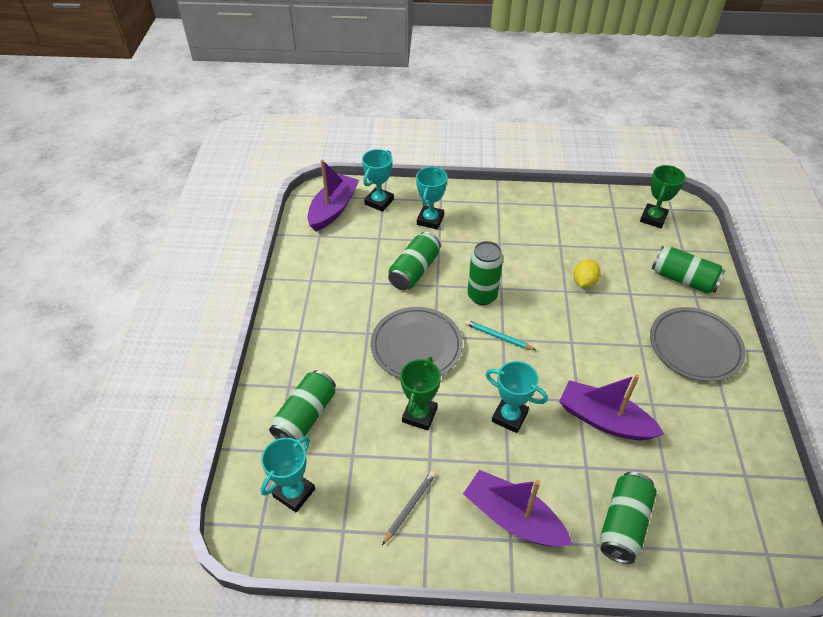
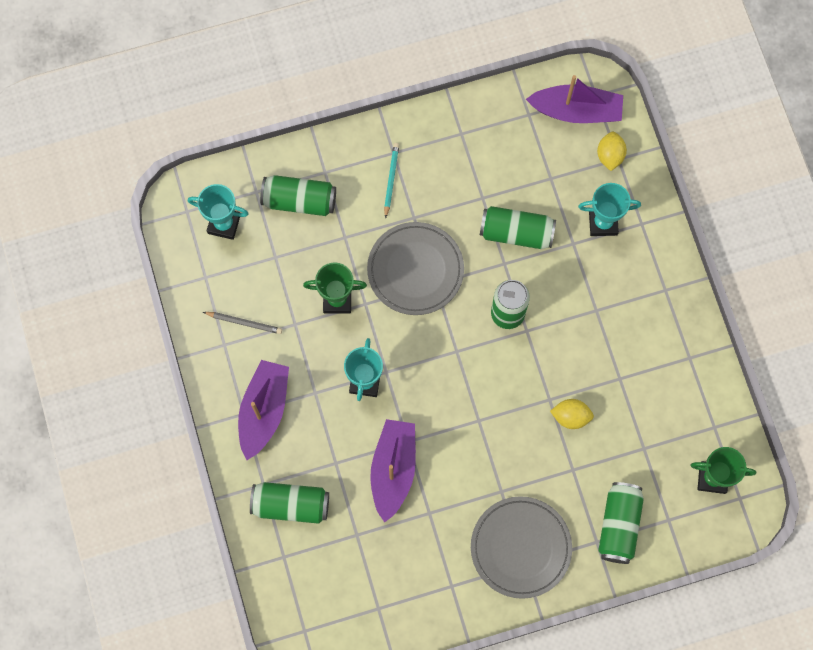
camera: 70 degrees right, 25 degrees up
turquoise trophy [362,149,394,212] -> yellow lemon [597,132,627,171]
turquoise pencil [465,320,536,350] -> turquoise pencil moved to [384,143,399,219]

